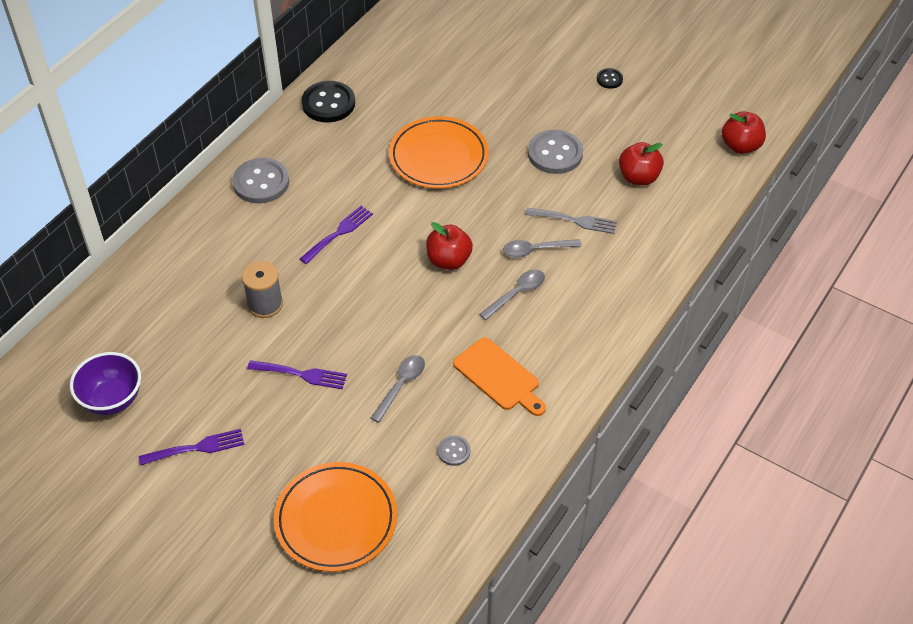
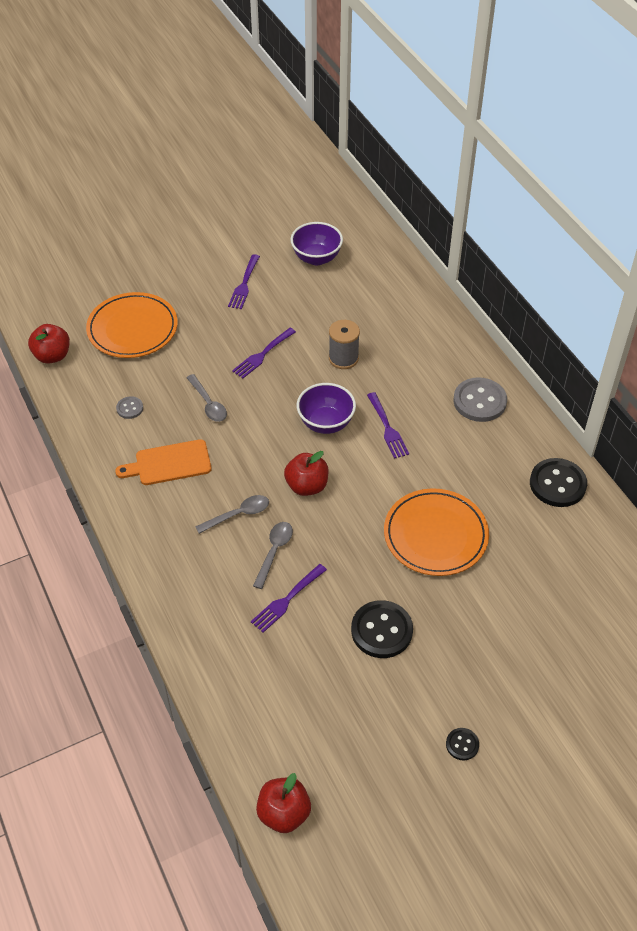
camera: 120 degrees right, 0 degrees up
grey spoon [479,270,545,320] -> grey spoon turned 105 degrees counterclockwise [195,495,269,534]
grey fork [525,208,617,234] -> purple fork [251,564,327,633]
grey button [528,130,583,174] -> black button [351,600,413,658]
red apple [619,142,664,185] -> red apple moved to [28,324,70,364]
none -> purple bowl [297,383,356,434]

